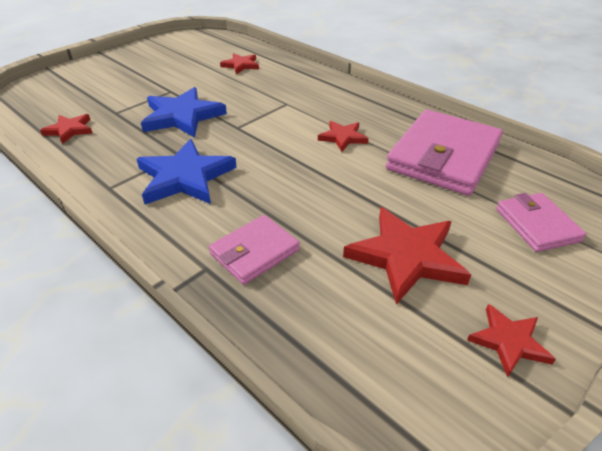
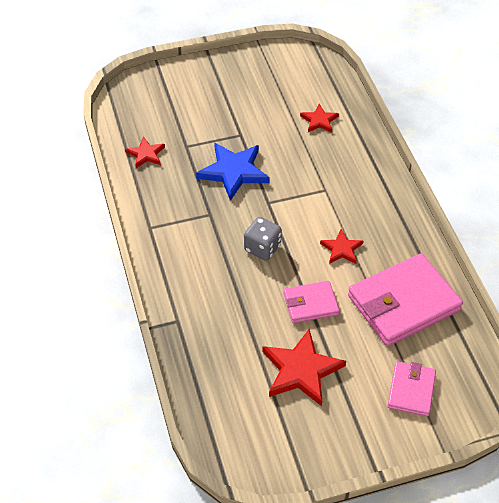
camera: 30 degrees right, 10 degrees up
blue star [137,139,237,204] -> none
pink wallet [209,215,300,285] -> pink wallet moved to [283,281,340,323]
red star [467,304,556,377] -> none
none -> grey dice [244,217,282,261]

